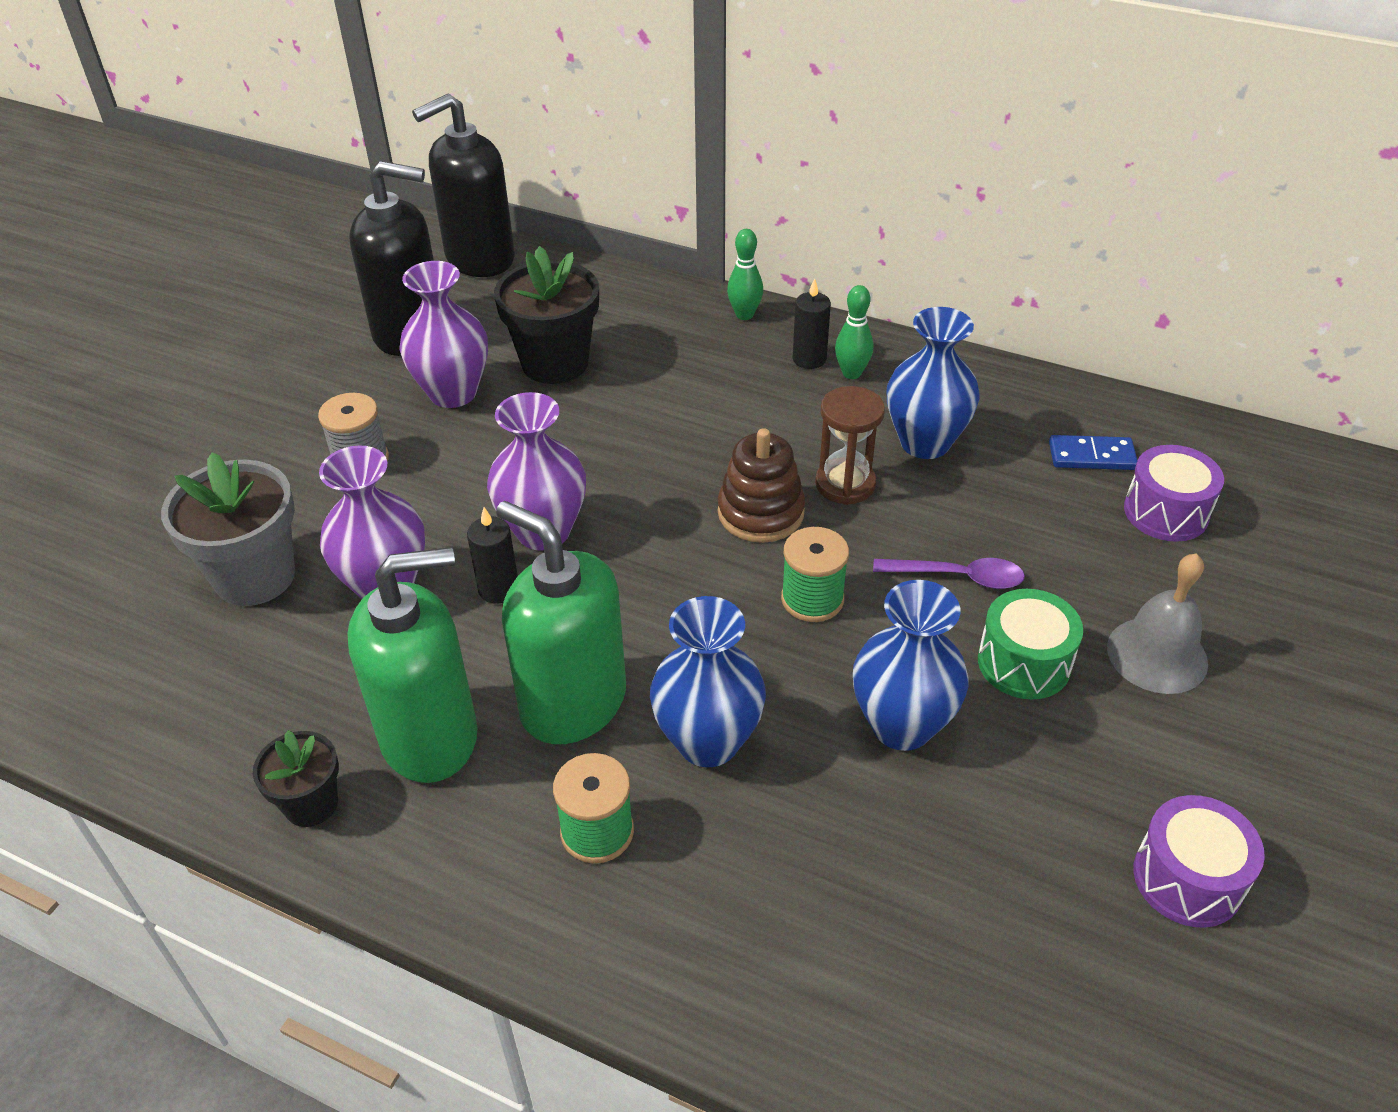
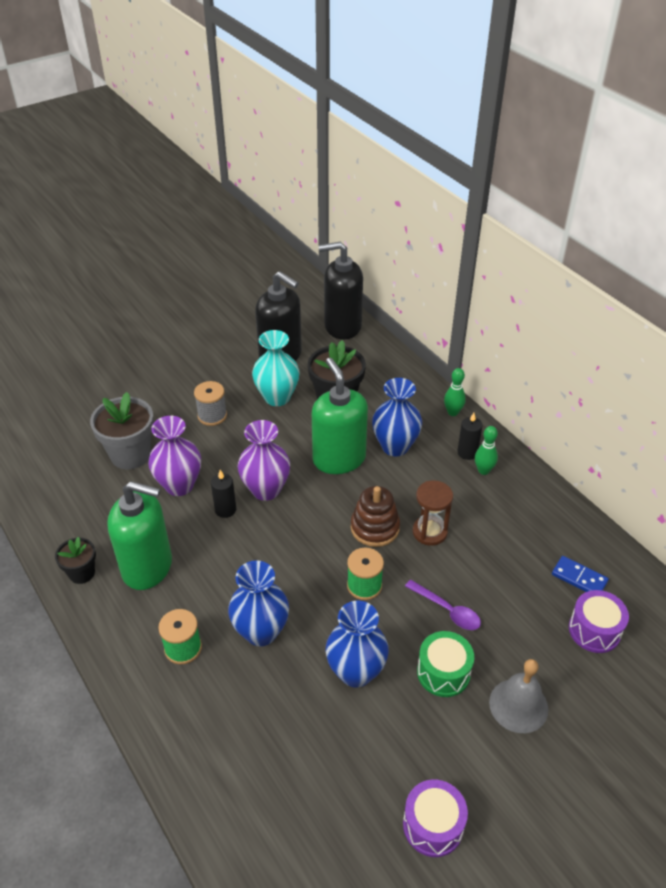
camera: 30 degrees right, 0 degrees up
purple vase [399,261,488,408] -> turquoise vase [252,330,299,406]
green soap dispenser [496,501,626,744] -> green soap dispenser moved to [312,358,368,474]
blue vase [887,307,980,459] -> blue vase moved to [372,378,422,456]

